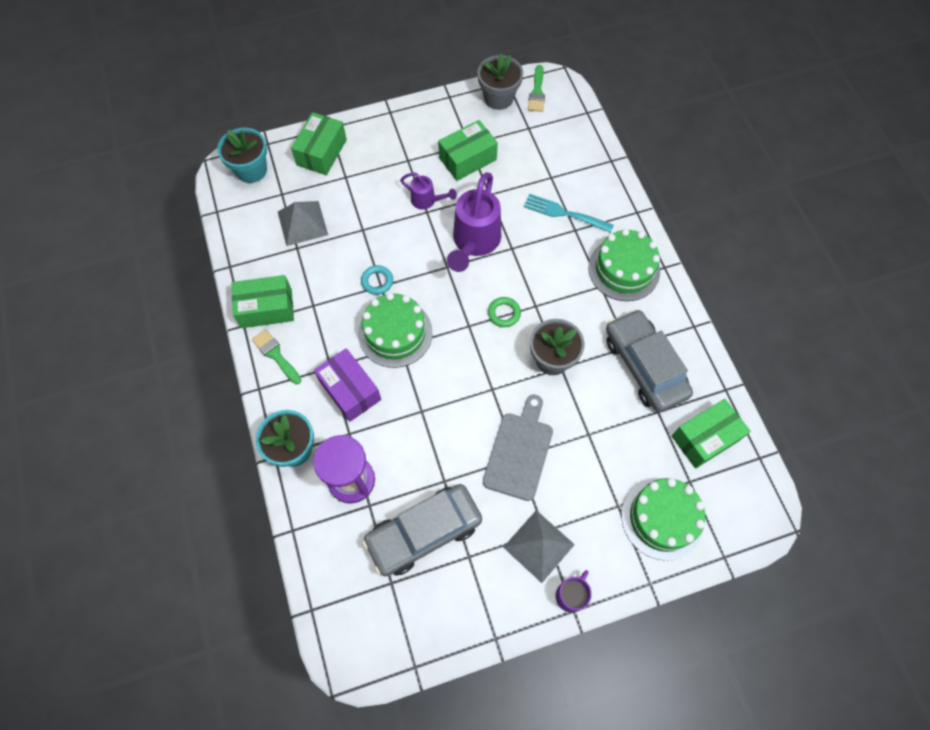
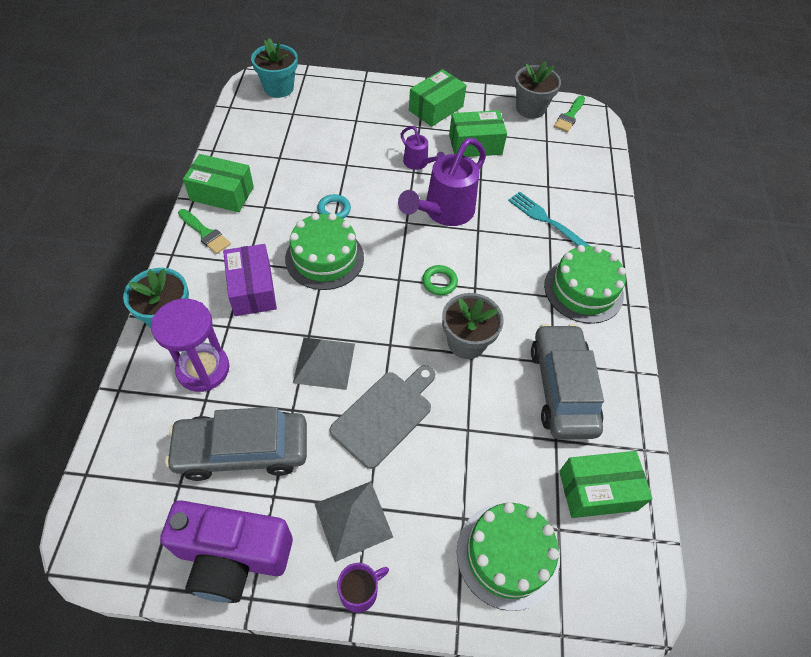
camera: 20 degrees right, 10 degrees down
green brush [252,329,301,384] -> green brush turned 150 degrees clockwise [178,209,231,254]
grey pyramid [278,201,328,246] -> grey pyramid moved to [293,337,355,390]
green box [291,112,347,175] -> green box moved to [409,69,466,127]
none -> purple camera [160,500,293,603]

